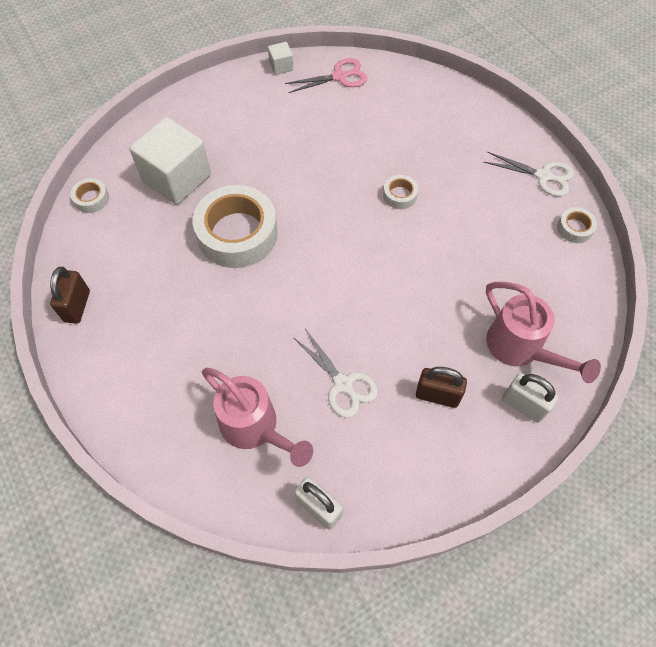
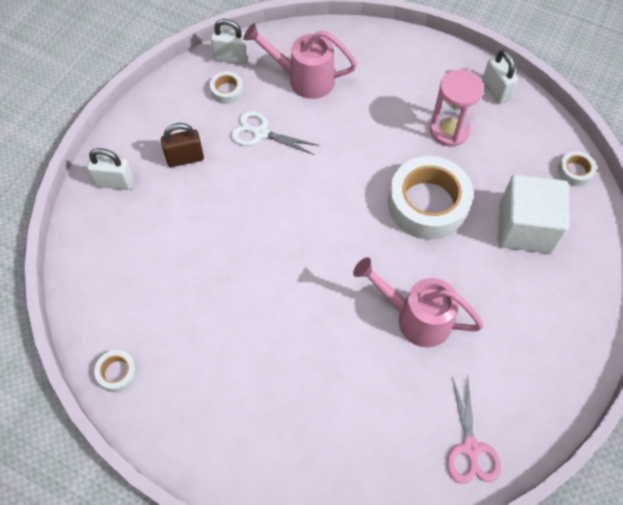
camera: 150 degrees right, 0 degrees up
brown padlock [50,267,90,324] -> white padlock [482,49,518,104]
white cube [268,42,294,75] -> none
pink scissors [285,58,367,93] -> pink scissors turned 45 degrees counterclockwise [447,375,501,484]
white tape [383,175,419,209] -> white tape moved to [210,71,243,104]
white scissors [484,152,574,196] -> none
pink watering can [486,282,601,383] -> pink watering can moved to [353,257,484,348]
none -> pink hourglass [430,70,484,147]

